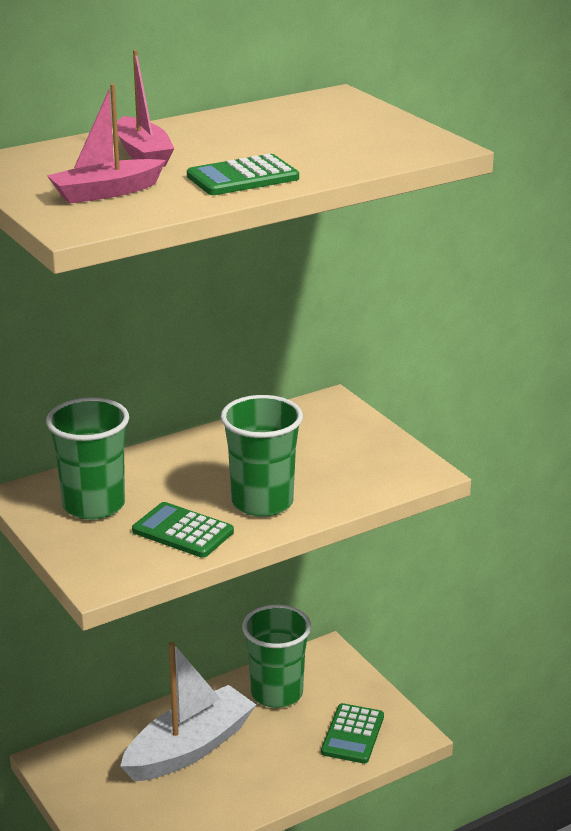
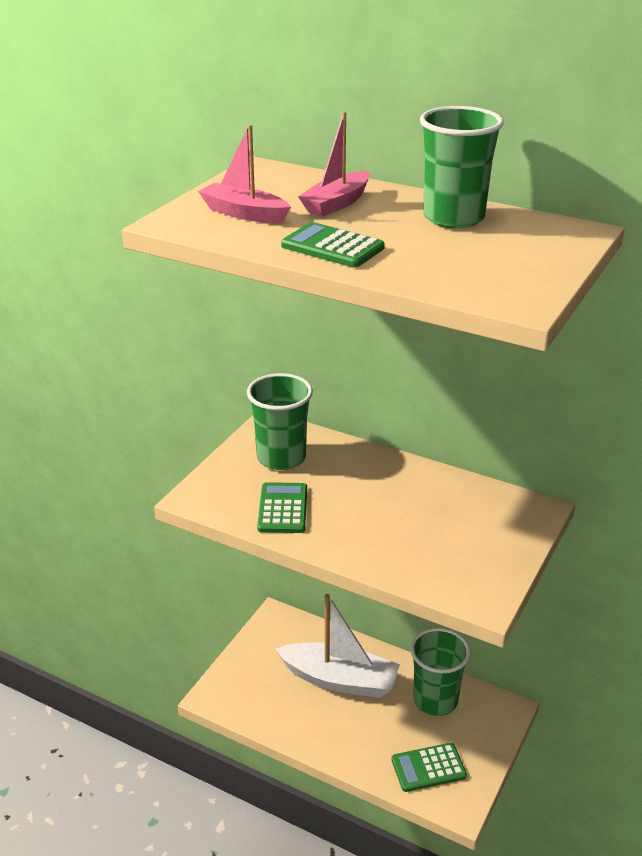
camera: 60 degrees right, 5 degrees up
green cup [221,395,303,517] -> green cup moved to [420,106,504,229]

